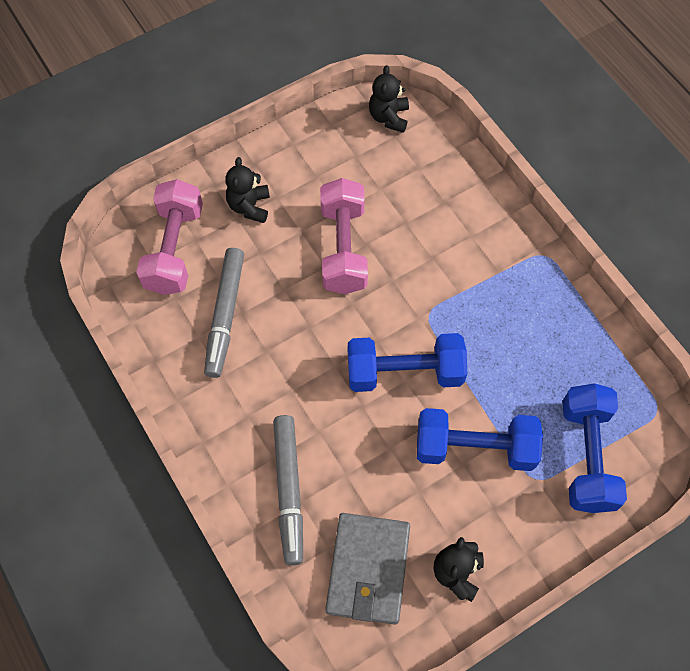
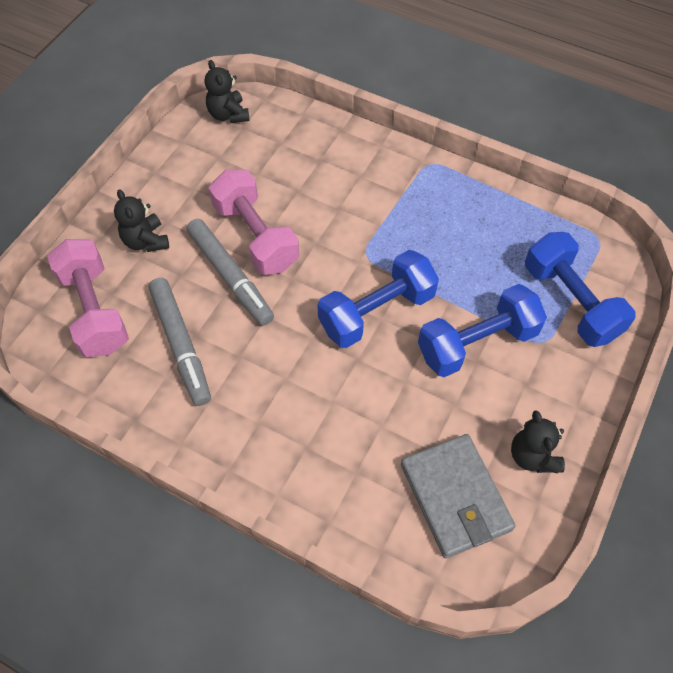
camera: 30 degrees left, 5 degrees down
grey marker [273,415,303,566] -> grey marker moved to [187,219,274,326]

